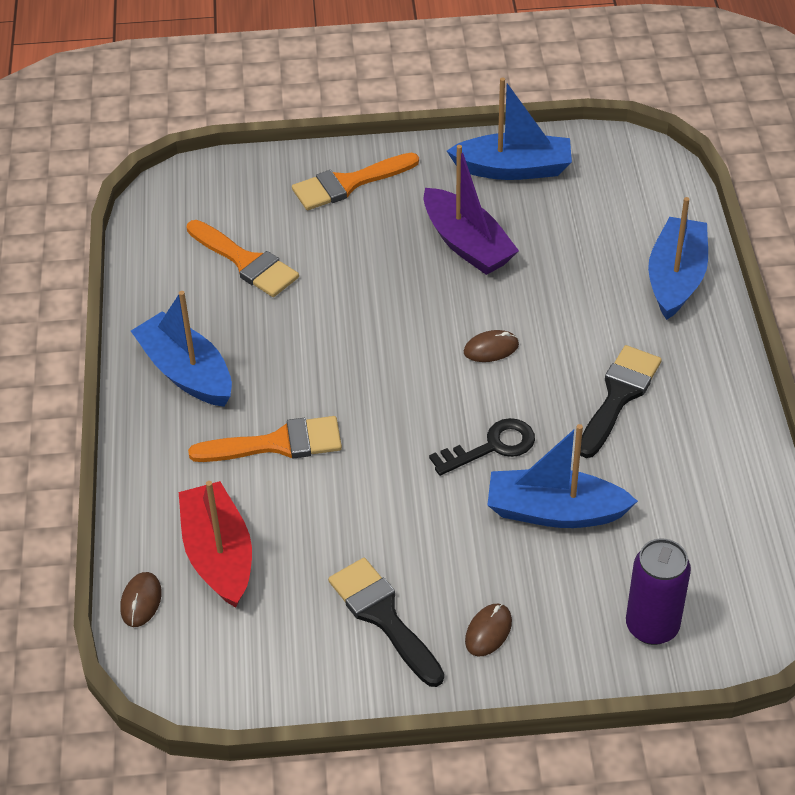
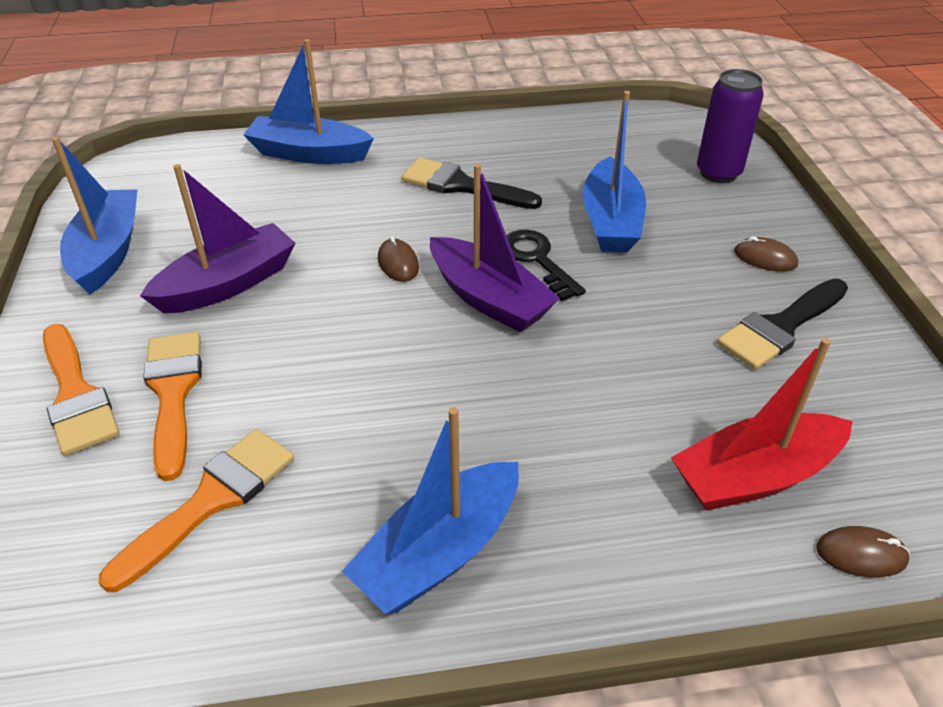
camera: 95 degrees left, 5 degrees down
orange brush [188,416,342,462] -> orange brush moved to [143,332,202,481]
none -> purple boat [430,164,560,333]

